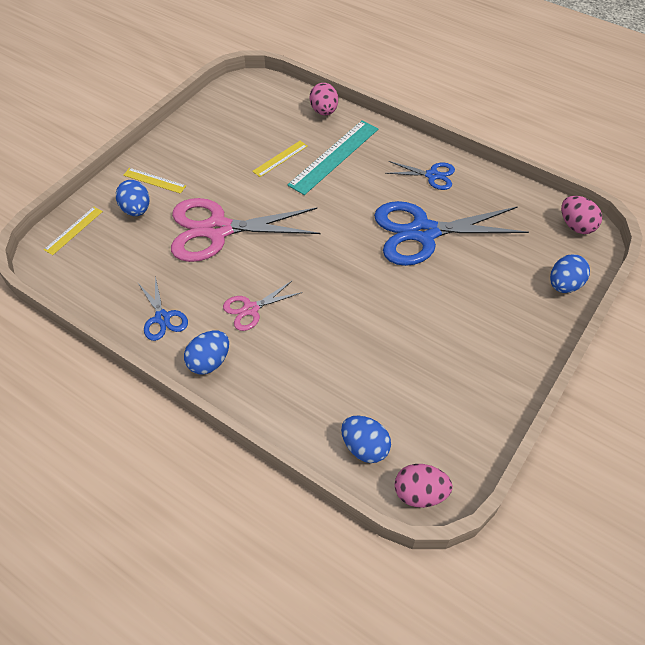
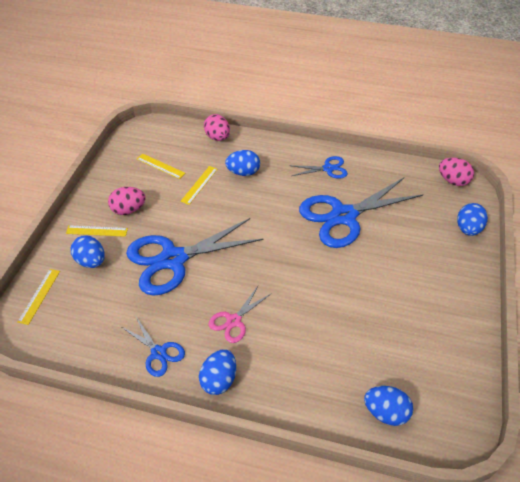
camera: 20 degrees left, 5 degrees down
pink scissors [171,198,320,262] -> blue scissors [126,218,263,296]
turquoise ruler [288,121,378,195] -> blue egg [225,150,260,176]
pink egg [394,464,453,508] -> pink egg moved to [108,187,146,215]
none -> yellow ruler [137,153,185,179]

